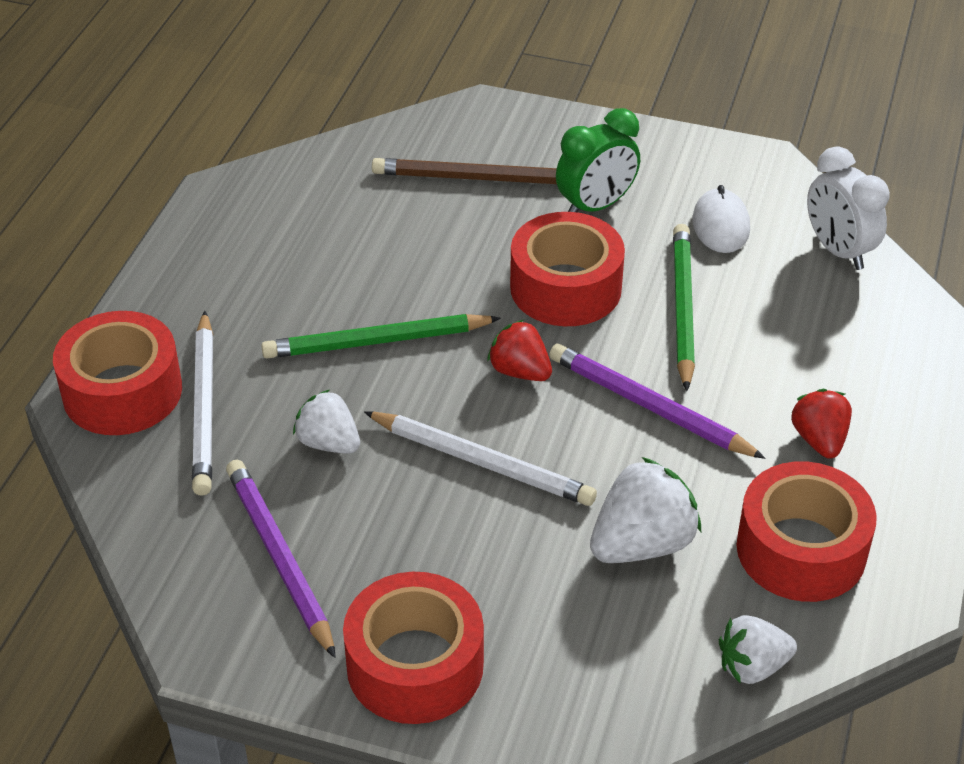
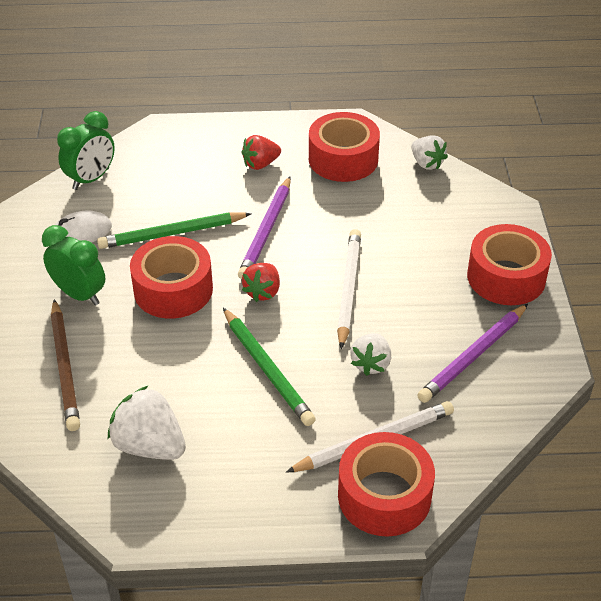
camera: 110 degrees left, 0 degrees up
white strawberry [590,457,701,563] -> white strawberry moved to [108,385,186,460]
white clock [807,146,890,270] -> green clock [57,111,115,190]

